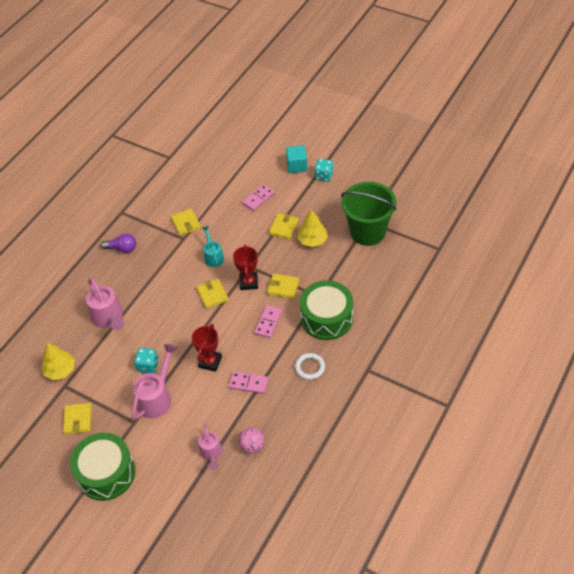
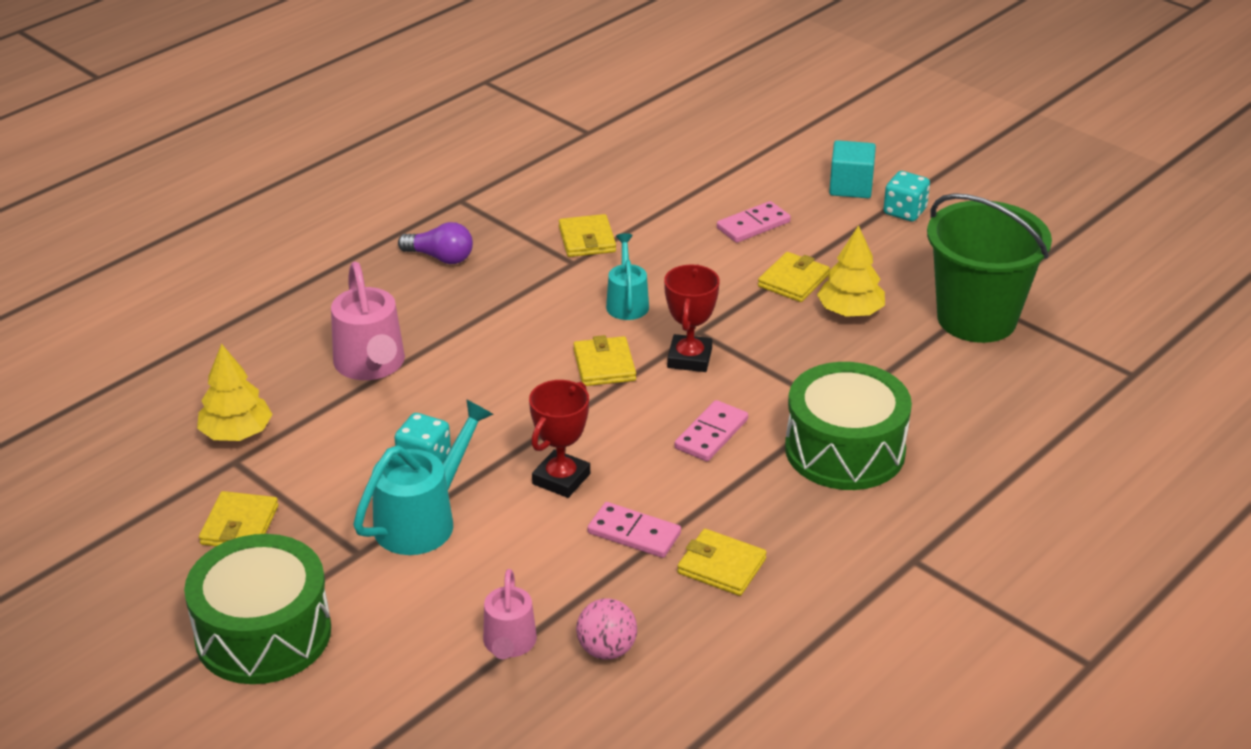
camera: 10 degrees right, 15 degrees down
pink watering can [132,344,177,420] -> turquoise watering can [353,399,494,555]
yellow wallet [267,273,300,299] -> yellow wallet moved to [677,529,767,596]
white ring [295,353,325,380] -> none

